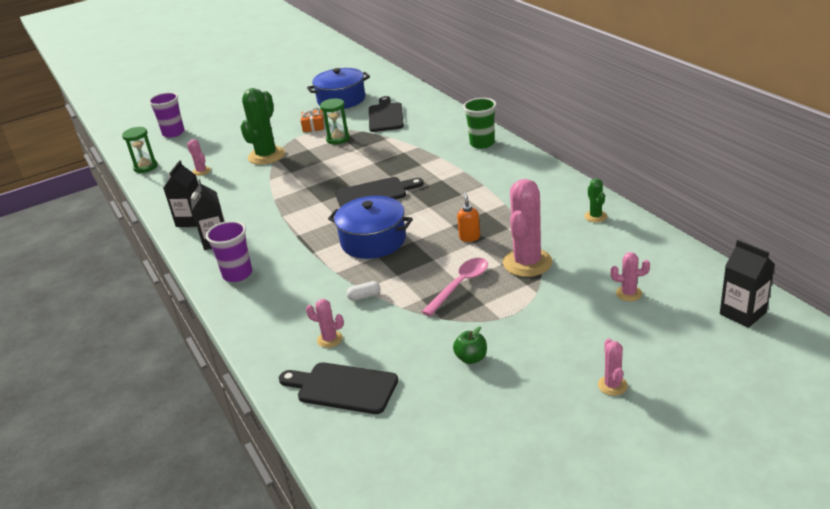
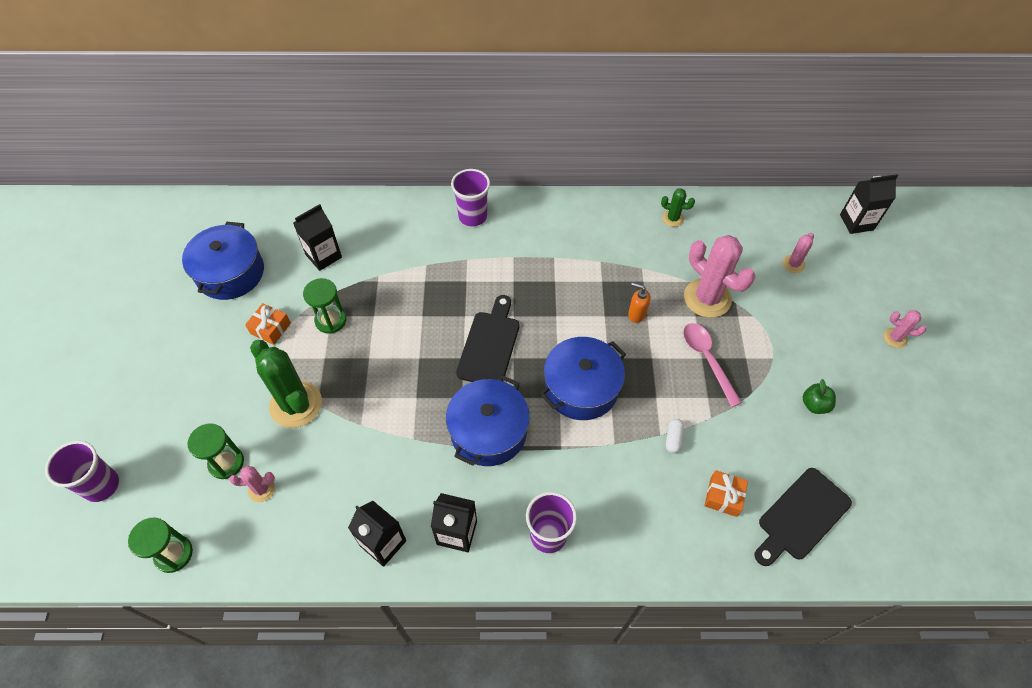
camera: 65 degrees left, 25 degrees up
pink cactus [306,299,344,348] -> orange gift [704,470,748,517]
black cutting board [369,96,404,132] -> black carton [293,204,342,271]
green cup [463,98,496,149] -> purple cup [451,169,490,226]
none -> green hourglass [187,424,244,479]
none -> blue pot [446,375,530,466]

